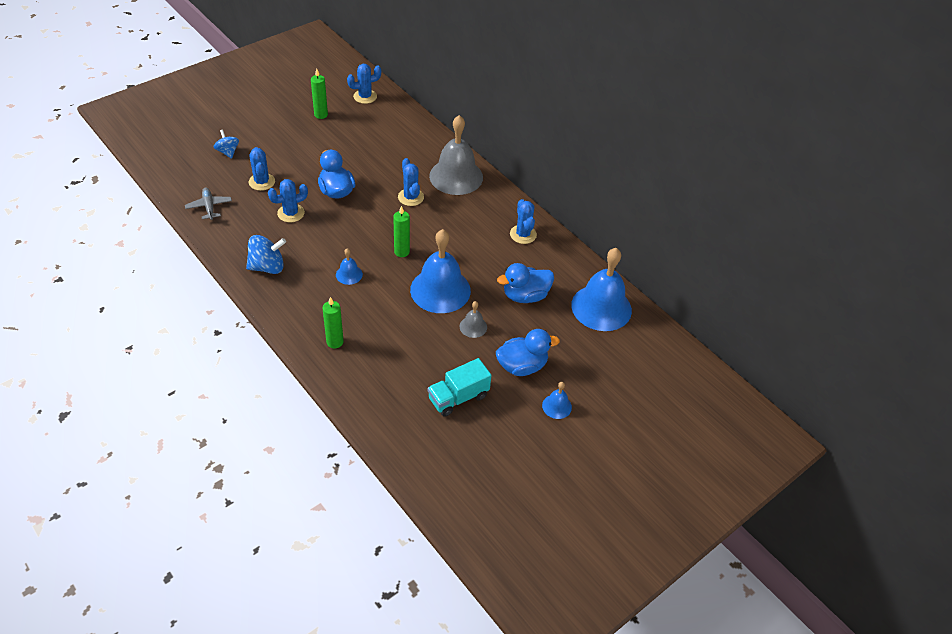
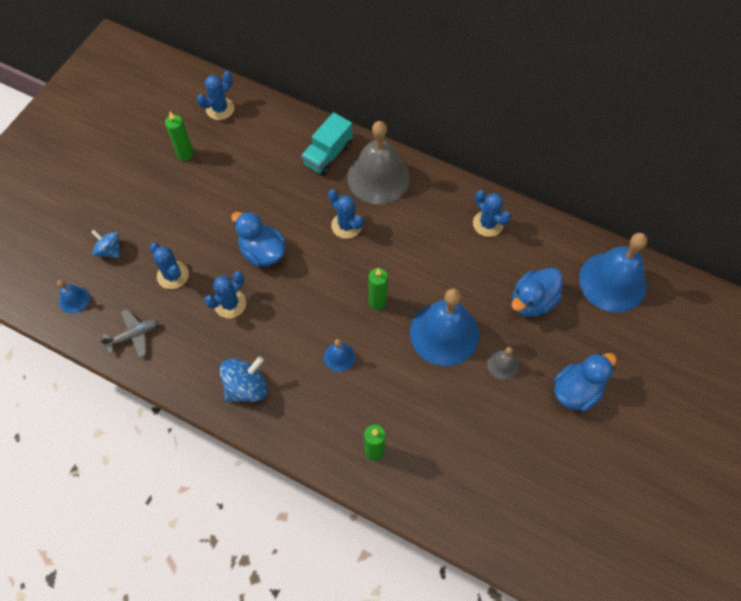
camera: 20 degrees left, 15 degrees up
grey plane [185,188,232,220] -> grey plane turned 105 degrees clockwise [100,309,158,358]
turquoise truck [428,358,492,417] -> turquoise truck moved to [301,112,353,176]
blue bell [542,382,572,419] -> blue bell moved to [57,280,90,314]

